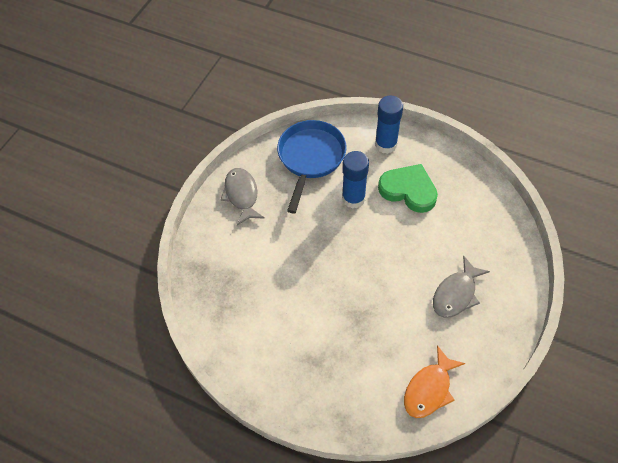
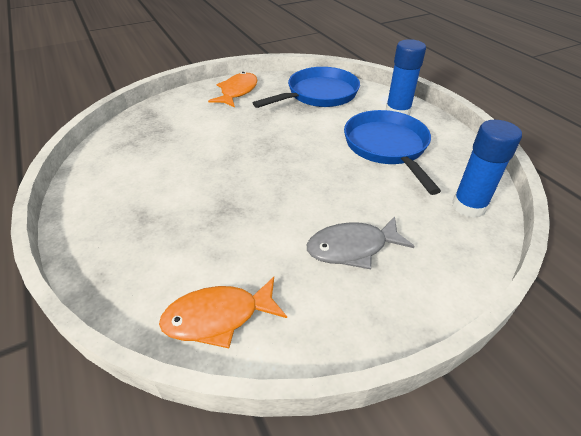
camera: 35 degrees right, 15 degrees down
grey fish [220,168,265,225] -> orange fish [208,72,257,108]
blue glue stick [342,151,369,209] -> blue glue stick moved to [452,120,522,218]
green heart [378,164,438,213] -> blue pan [344,110,441,195]

